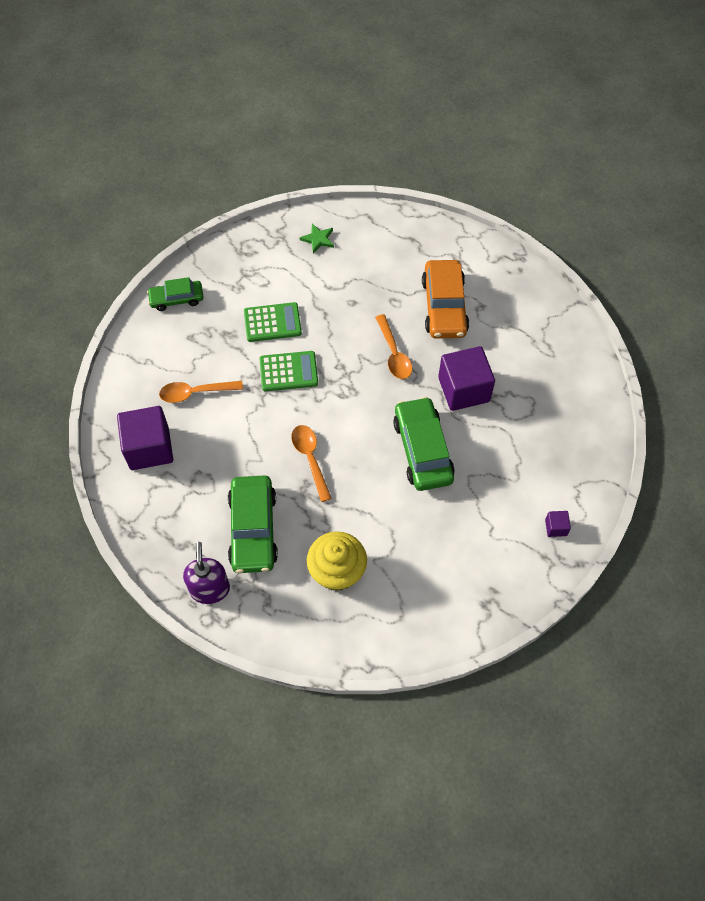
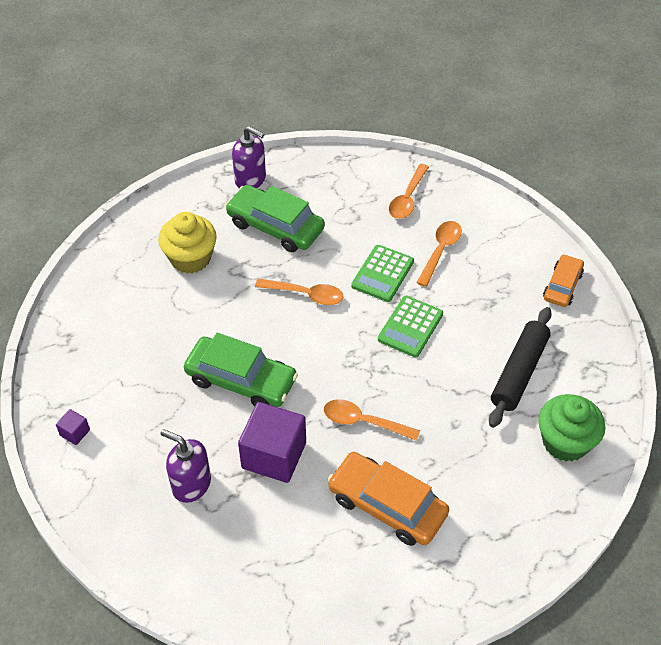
camera: 125 degrees right, 10 degrees down
purple cube [117,406,173,470] -> orange spoon [389,164,429,219]
green car [147,277,203,311] -> orange car [543,254,584,307]
green calculator [244,302,302,342] -> green calculator moved to [351,245,414,302]
green star [300,224,334,254] -> green cupcake [538,394,605,462]
none -> purple soap dispenser [161,429,211,503]
none -> black rolling pin [489,307,552,428]

